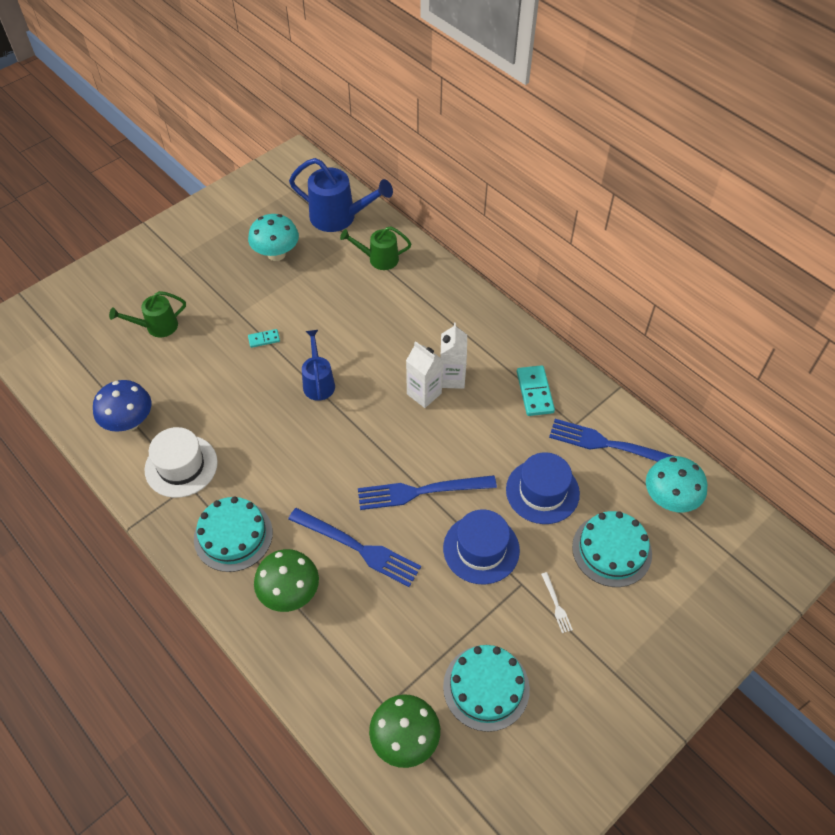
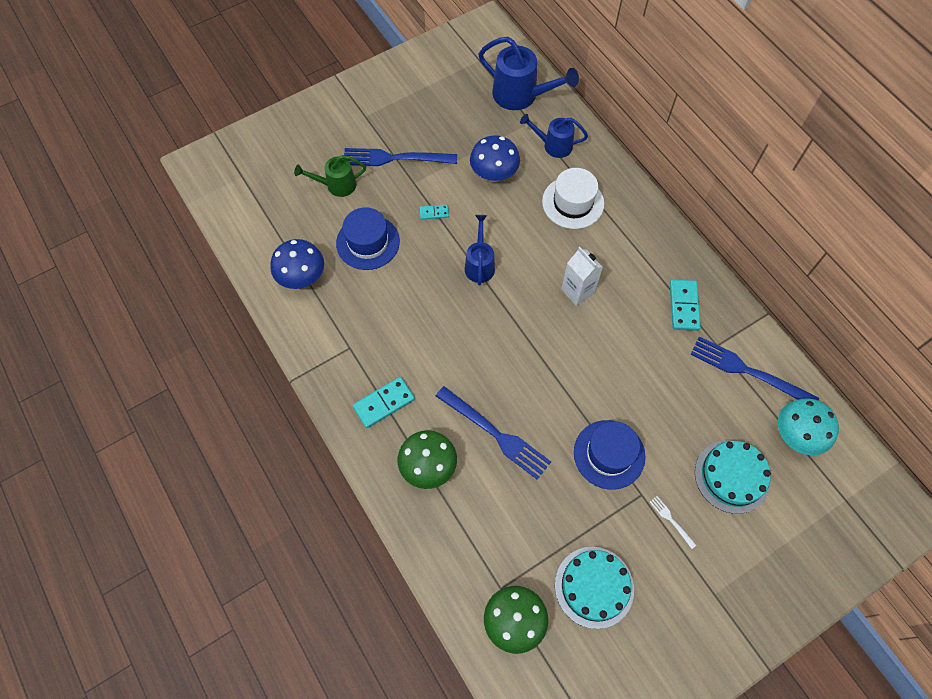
camera: 10 degrees right, 10 degrees up
white hat [144,427,218,498] -> white hat moved to [542,168,604,229]
turquoise cake [194,497,273,572] -> turquoise domino [352,377,415,428]
turquoise mushroom [248,214,299,261] -> none
green watering can [340,226,411,270] -> blue watering can [520,114,588,158]
blue fork [358,475,497,510] -> blue fork moved to [344,148,457,166]
white carton [440,323,467,389] -> none
blue hat [506,452,580,524] -> blue hat moved to [336,207,400,270]
white fork [541,572,573,633] -> white fork turned 150 degrees clockwise [650,496,696,549]
none -> blue mushroom [470,135,520,182]

